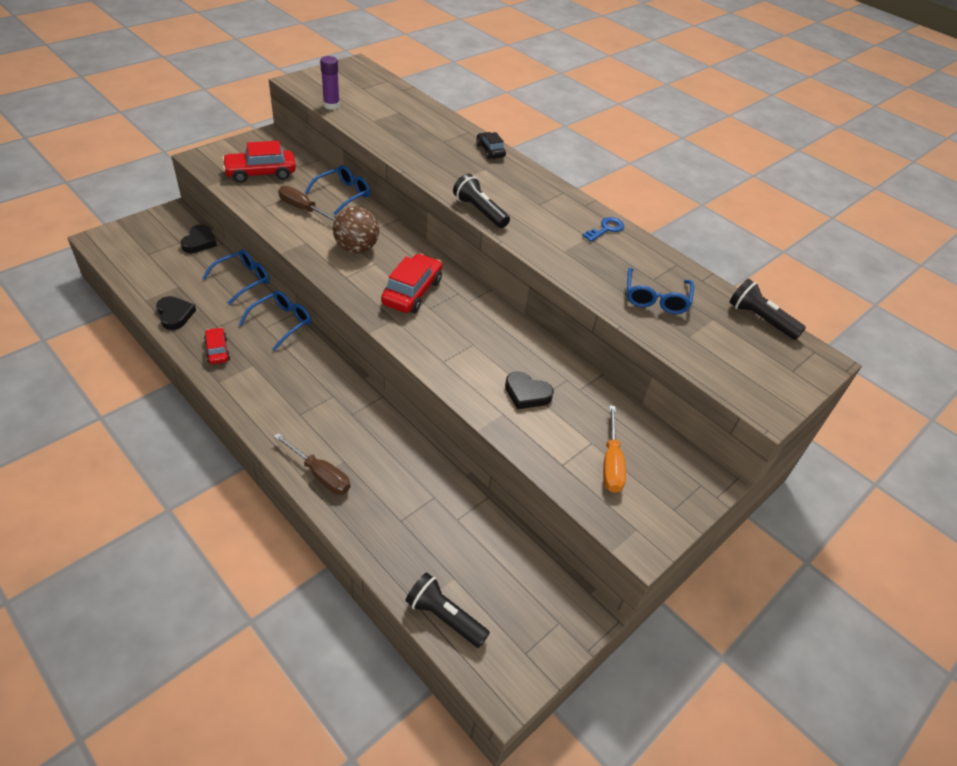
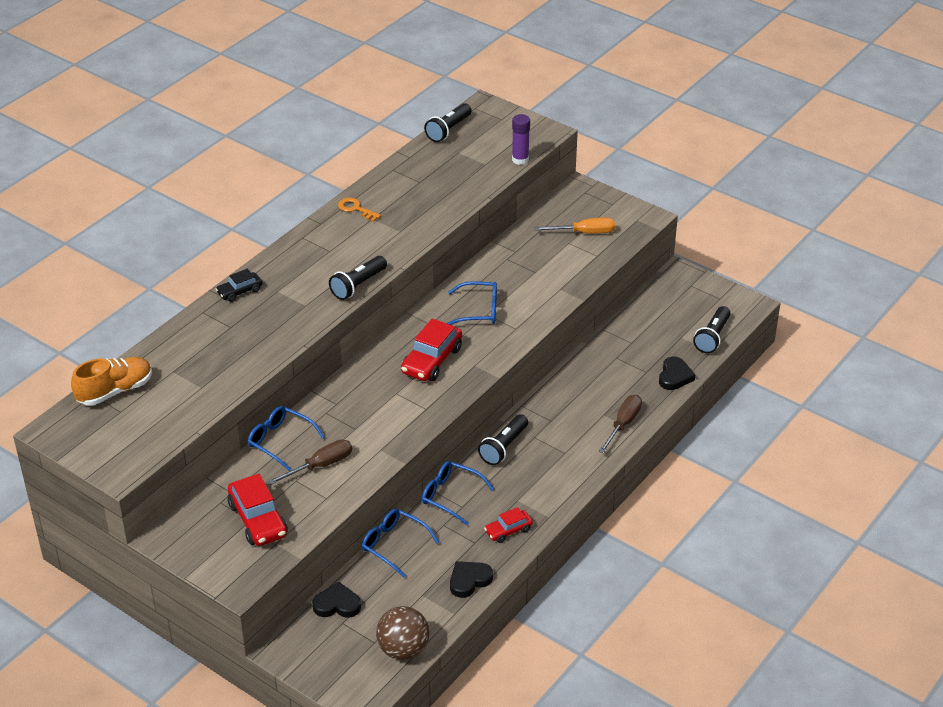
camera: 95 degrees left, 5 degrees down
brown screwdriver [278,186,335,221] -> brown screwdriver turned 150 degrees counterclockwise [268,440,352,485]
purple glue stick [320,56,340,110] -> purple glue stick moved to [512,114,530,165]
brown ball [333,206,379,253] -> brown ball moved to [376,606,429,660]
red car [381,254,442,313] -> red car turned 75 degrees counterclockwise [401,319,462,381]
black heart [505,371,554,409] -> black heart moved to [659,357,695,390]
blue key [582,217,624,242] -> orange key [338,198,381,222]
blue glasses [627,268,694,314] -> blue glasses moved to [447,281,497,325]
none -> orange shoe [71,357,152,405]
none -> black flashlight [478,414,528,465]

